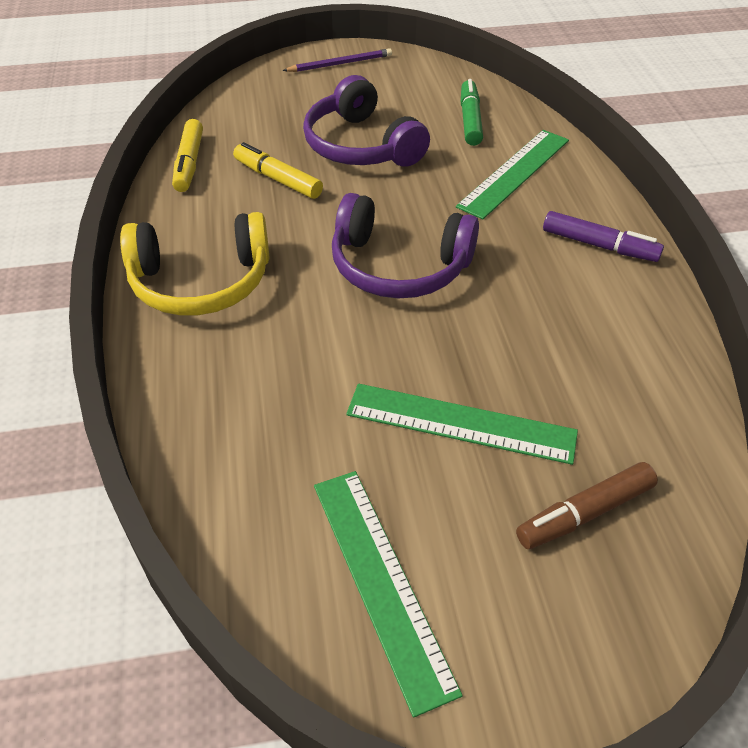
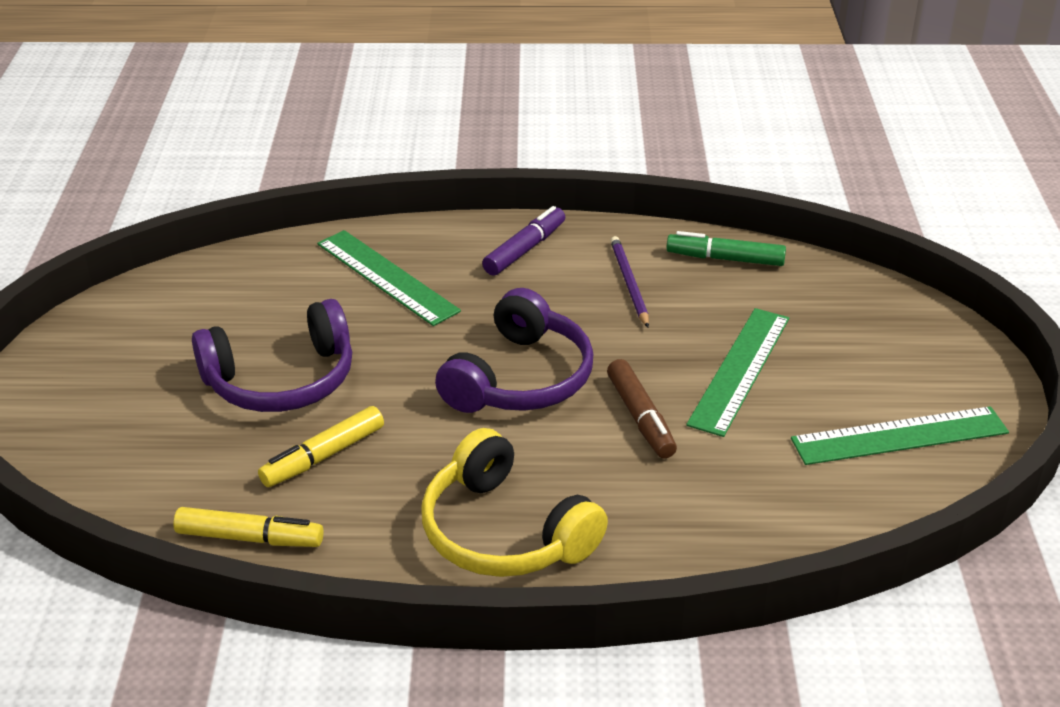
camera: 80 degrees left, 10 degrees down
yellow headphones [120,212,270,316] -> yellow headphones turned 135 degrees clockwise [421,428,608,577]
purple pencil [283,48,392,72] -> purple pencil moved to [610,236,649,327]
green marker [461,79,483,146] -> green marker moved to [666,231,786,266]
brown marker [516,462,658,549] -> brown marker moved to [607,359,677,458]

